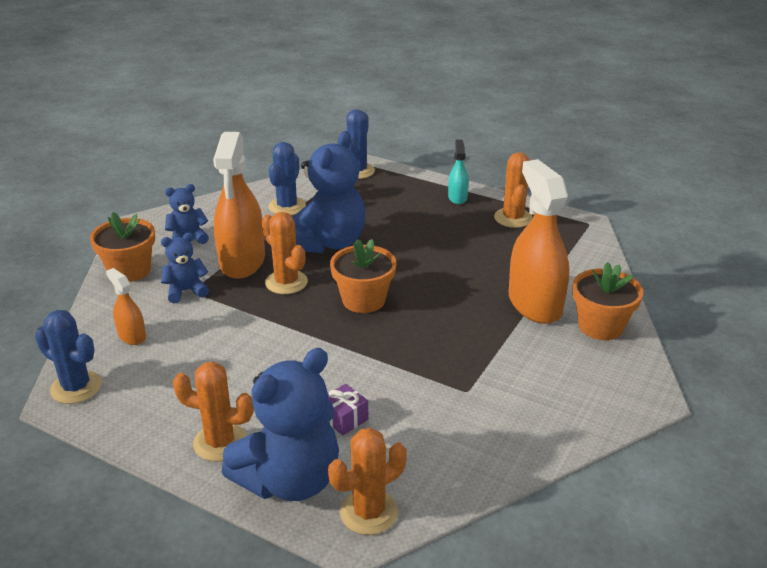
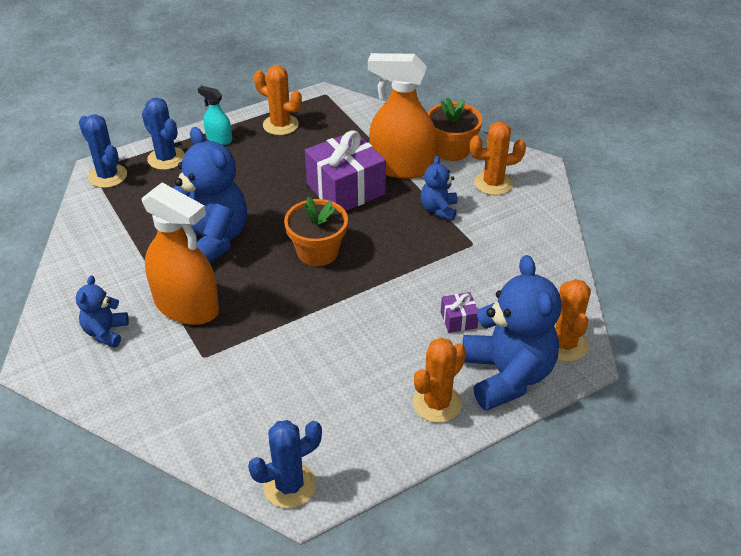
camera: 60 degrees left, 10 degrees up
orange flower pot [90,212,155,282] -> none
orange spray bottle [106,268,146,345] -> none
blue teddy bear [161,233,209,304] -> blue teddy bear moved to [421,156,457,221]
orange cactus [262,212,308,294] -> orange cactus moved to [470,122,526,195]
blue cactus [268,142,306,215] -> blue cactus moved to [142,98,185,170]
none -> purple gift [305,130,386,211]

